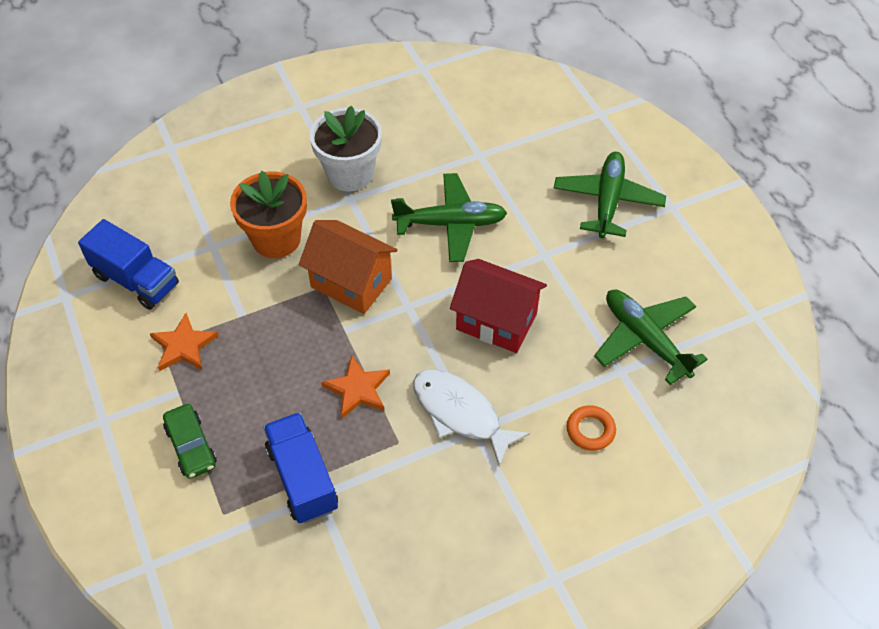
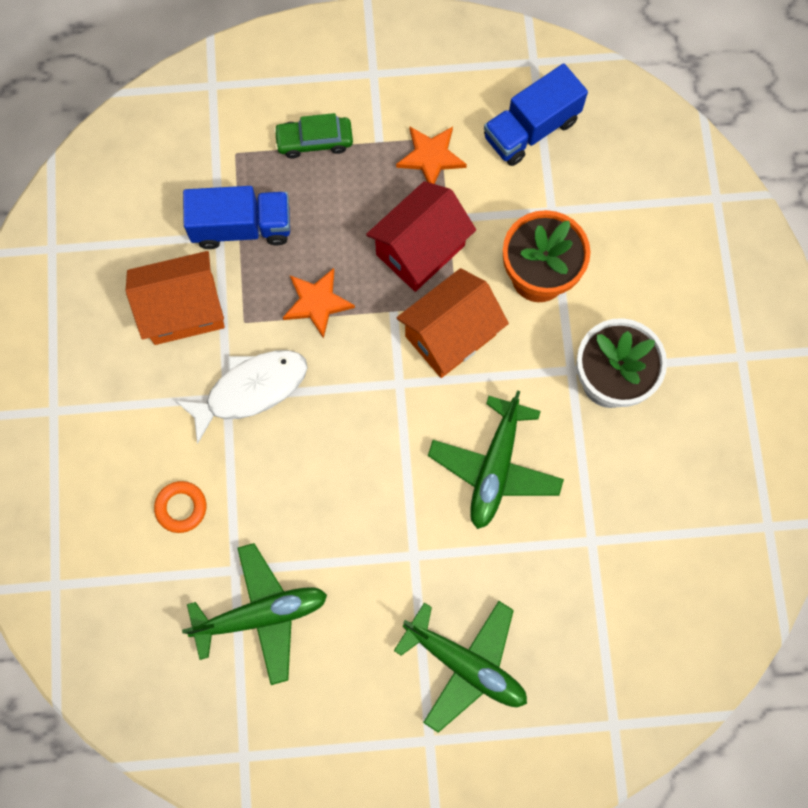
camera: 110 degrees right, 20 degrees up
red house [450,259,547,353] -> red house moved to [366,181,476,292]
none -> orange house [126,251,225,345]

